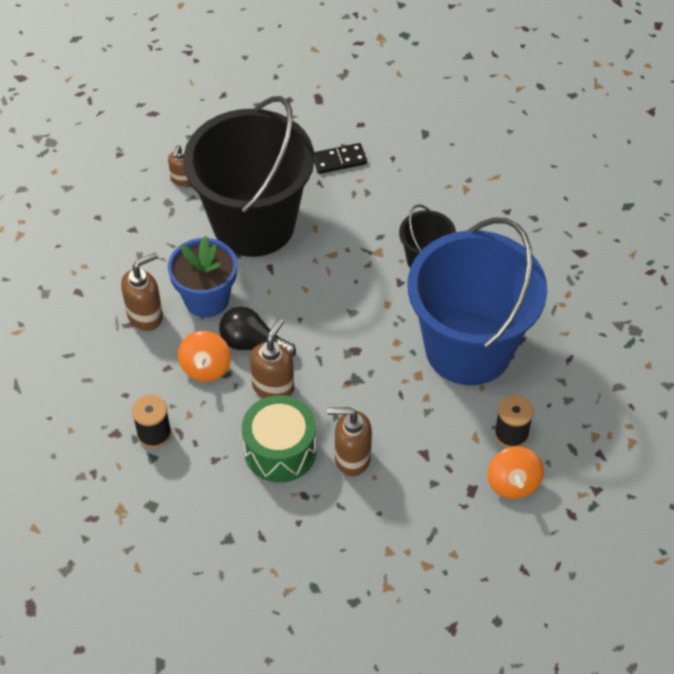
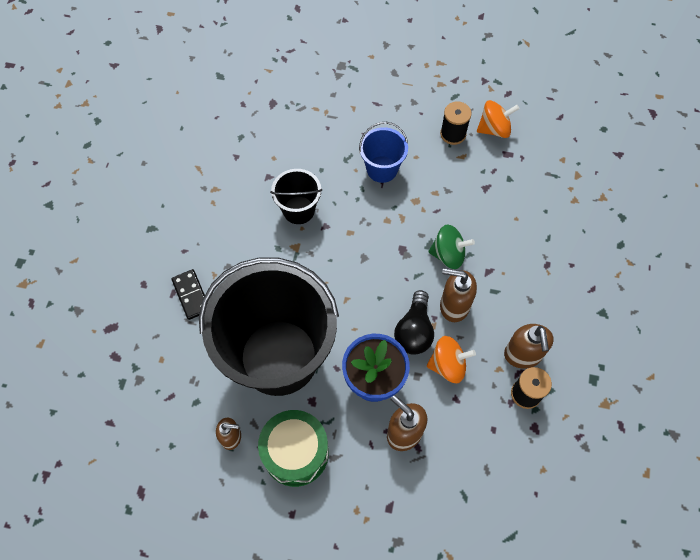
camera: 100 degrees left, 10 degrees up
green drum [242,395,316,483] -> green drum moved to [258,410,329,487]
brown soap dispenser [327,407,372,476] -> brown soap dispenser moved to [504,324,554,369]
blue bucket [408,218,547,385] -> blue bucket [359,122,408,183], size x0.44
none -> green spinning top [428,224,475,269]

